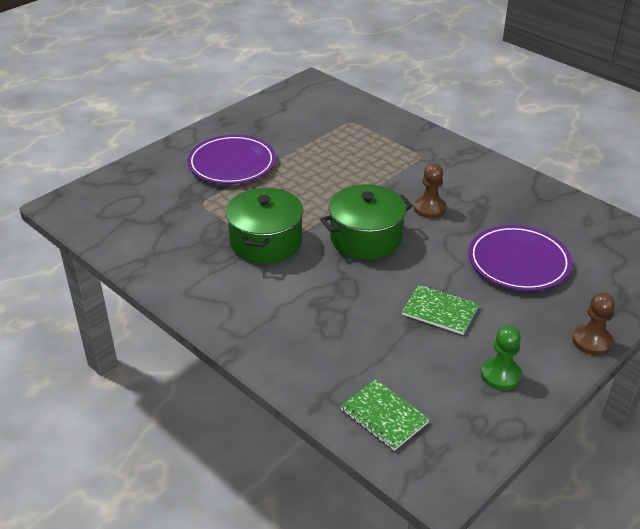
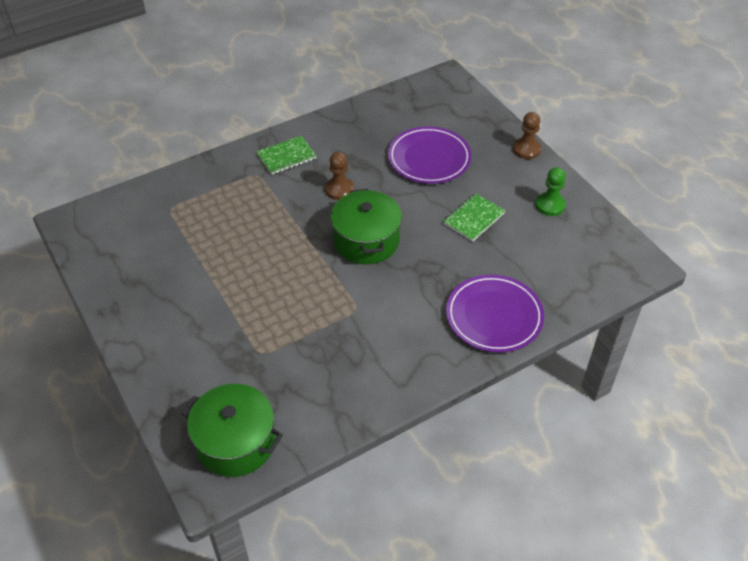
camera: 75 degrees left, 10 degrees up
purple plate [187,135,276,184] -> purple plate moved to [446,275,544,353]
green pot [226,188,304,264] -> green pot moved to [182,384,283,477]
green notebook [340,379,430,451] -> green notebook moved to [257,136,316,175]

